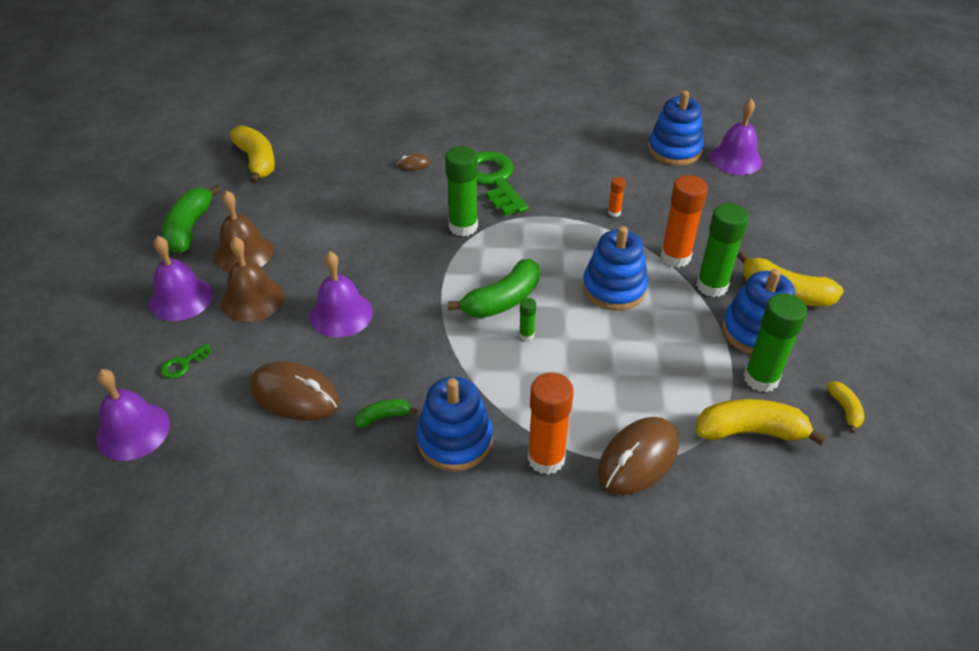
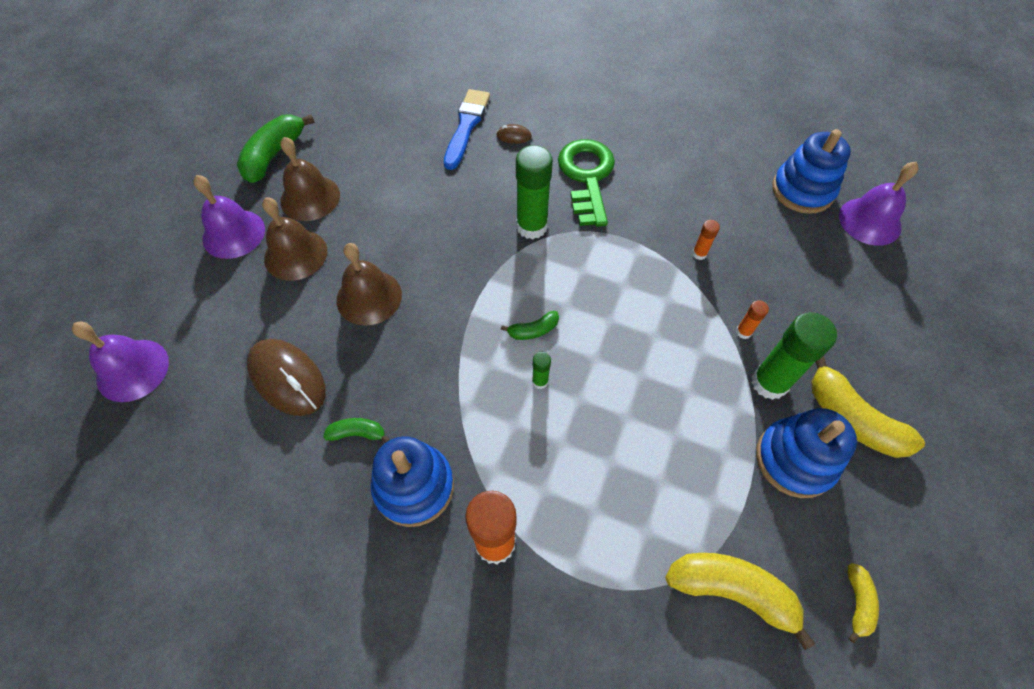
camera: 20 degrees right, 15 degrees up
green key [161,344,213,379] -> none
yellow banana [230,125,275,184] -> none
purple bell [309,251,373,337] -> brown bell [337,243,402,326]
green banana [448,259,540,318] -> green banana [501,311,559,340], size x0.51
blue stacking toy [582,226,648,311] -> none
brown mouse [598,417,679,495] -> none
orange glue stick [661,175,708,268] -> orange glue stick [736,300,769,339], size x0.46
green glue stick [744,293,807,392] -> none
none -> blue brush [444,89,490,170]

